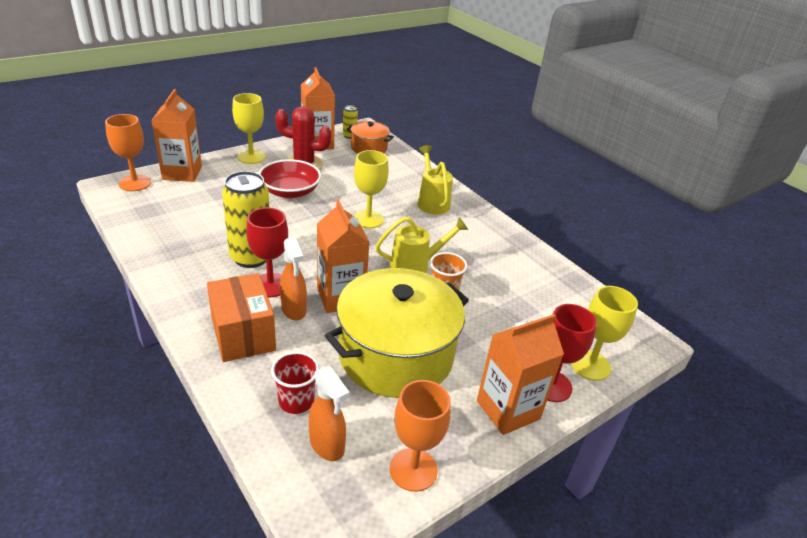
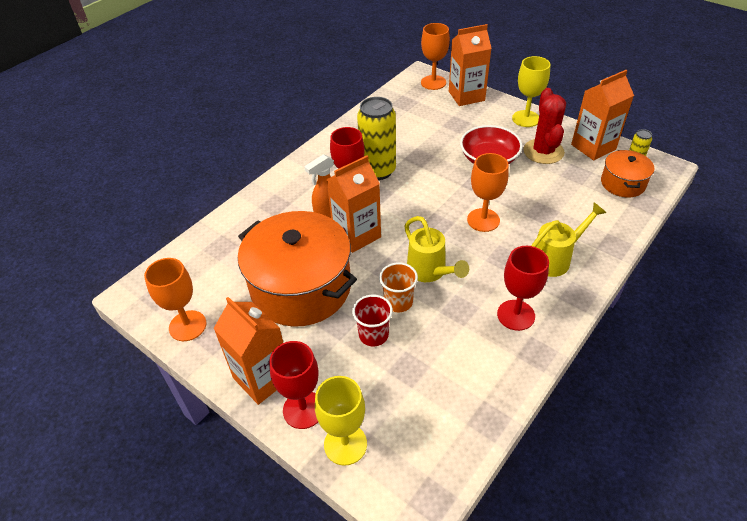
camera: 80 degrees right, 10 degrees up
orange box [207,273,276,362] -> none
red cup [271,351,319,414] -> red cup moved to [352,295,393,346]
orange spray bottle [309,366,350,461] -> none
yellow pot [325,268,469,398] -> orange pot [238,211,357,327]
yellow goblet [354,150,389,228] -> orange goblet [467,153,509,232]
none -> red goblet [497,246,549,331]

